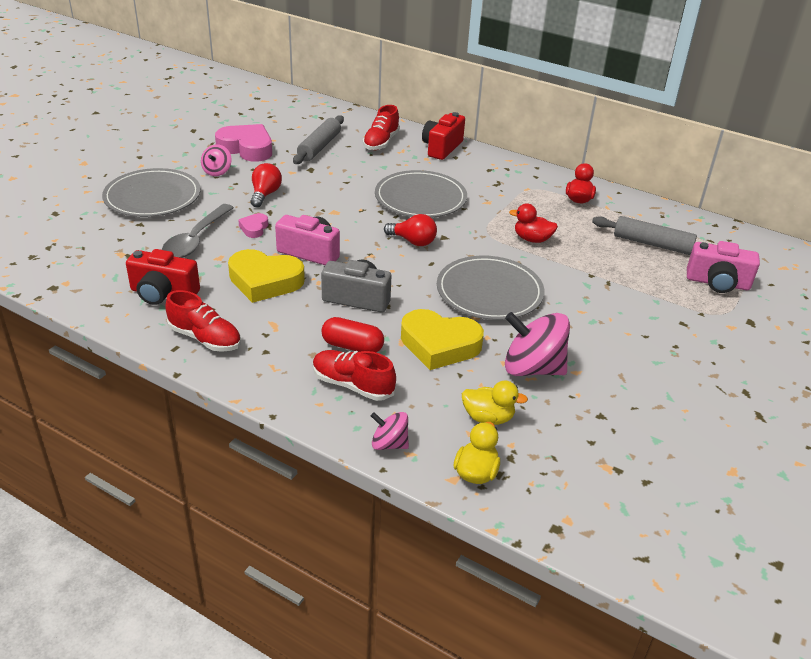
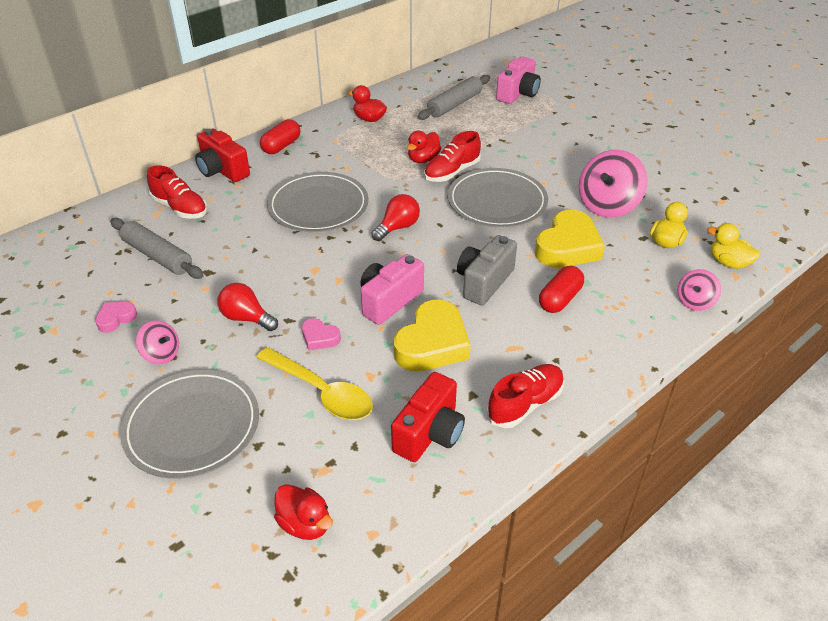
camera: 70 degrees left, 5 degrees up
grey spoon [162,204,234,258] -> yellow spoon [256,347,373,420]
pink heart [215,124,272,162] -> pink heart [95,302,137,333], size x0.48
red shoe [313,350,396,401] -> red shoe moved to [424,131,481,182]
none -> red capsule [260,119,301,154]
none -> red duck [274,484,333,540]

